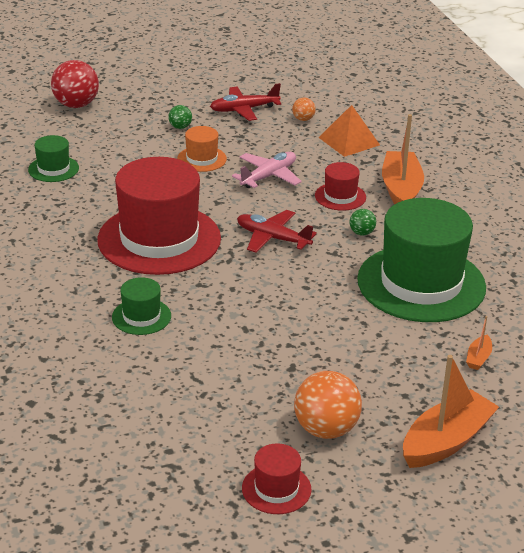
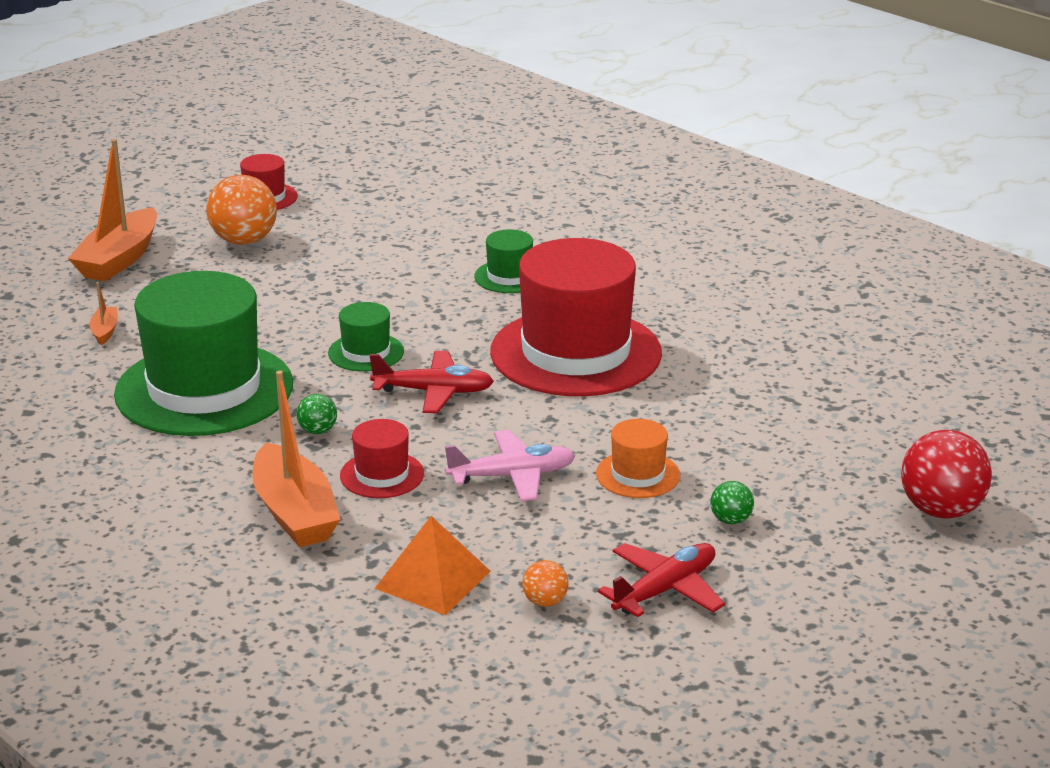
camera: 155 degrees right, 5 degrees down
green hat [28,135,79,182] -> green hat moved to [328,302,404,372]
pink plane [232,152,302,188] -> pink plane turned 120 degrees counterclockwise [445,430,576,501]

